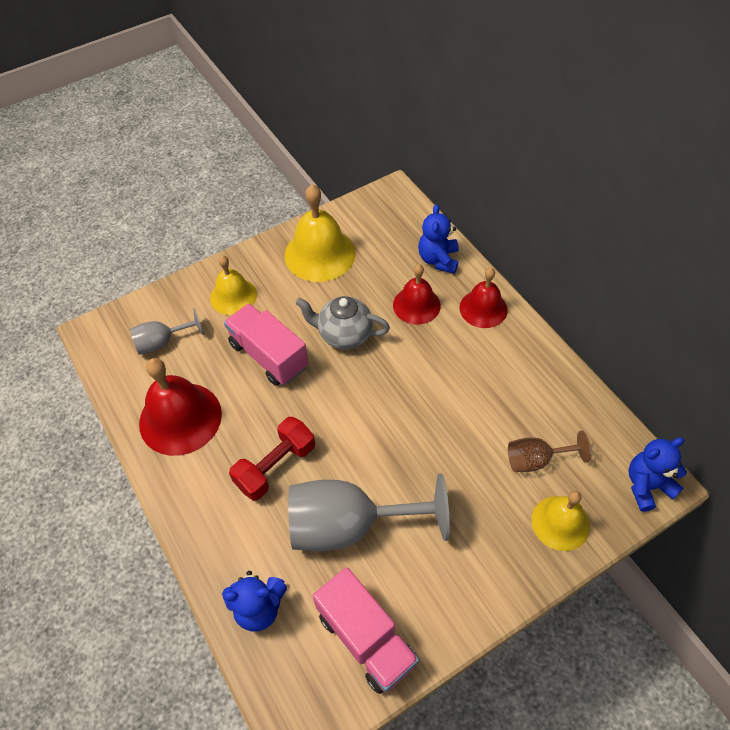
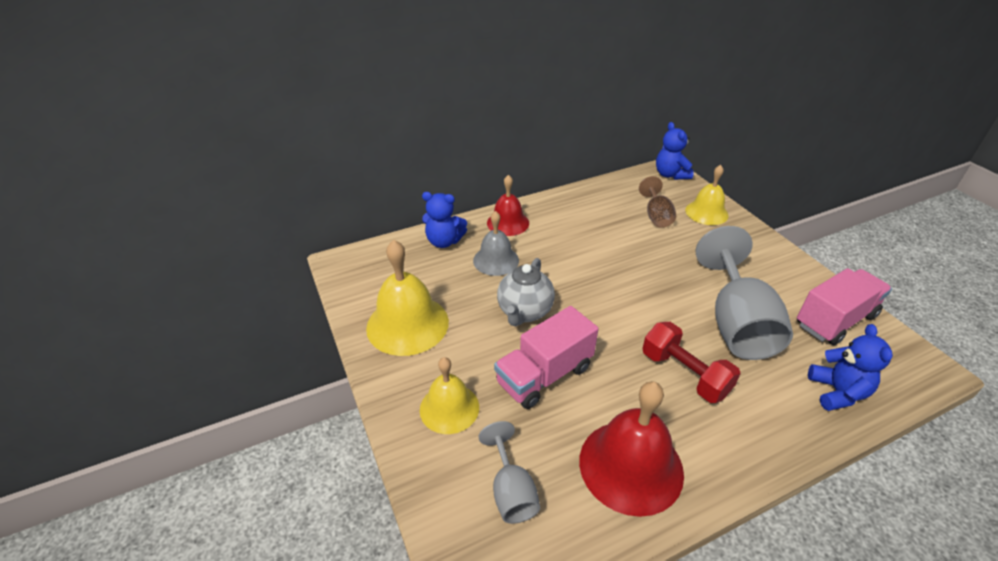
camera: 85 degrees left, 15 degrees down
red bell [393,264,441,325] -> grey bell [473,211,519,276]

